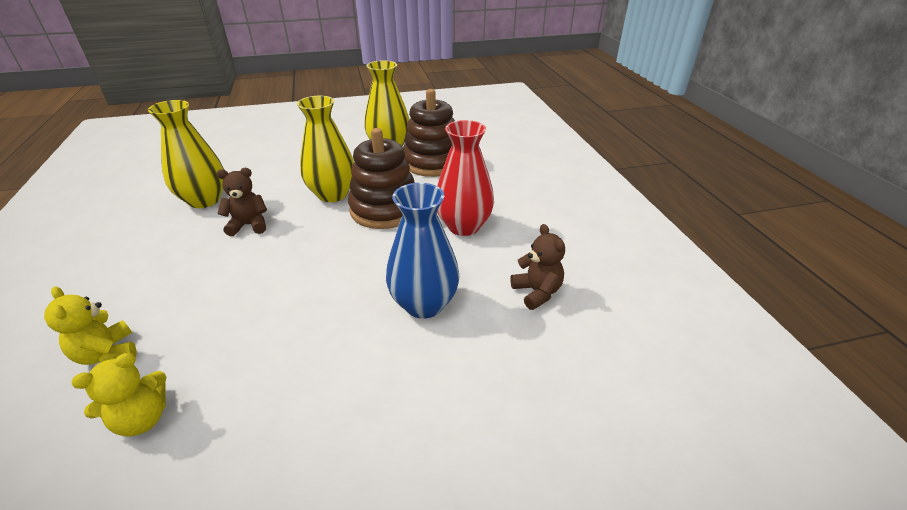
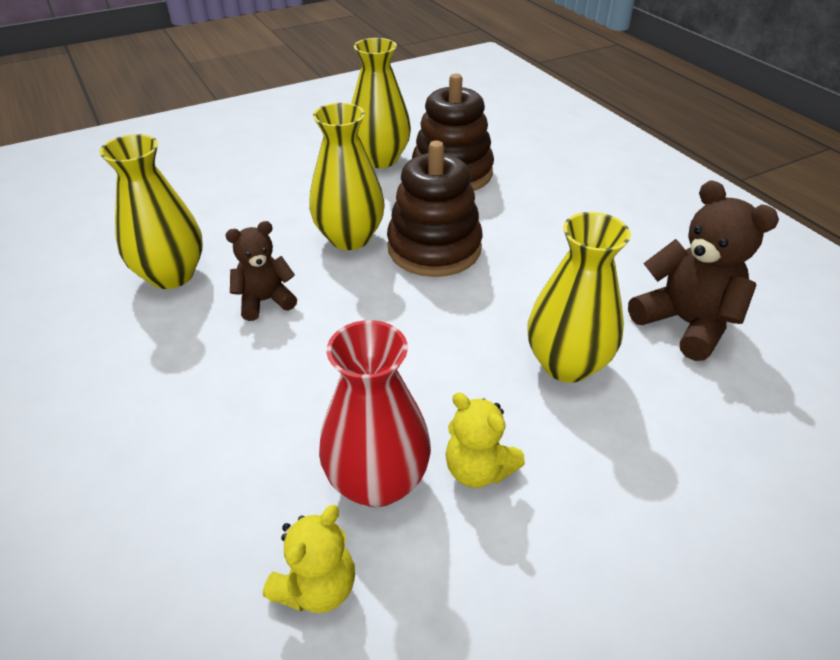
camera: 15 degrees left, 5 degrees up
yellow teddy bear [44,286,137,365] -> yellow teddy bear moved to [445,392,525,488]
blue vase [386,183,460,319] -> yellow vase [527,212,631,383]
red vase [437,120,494,236] -> red vase moved to [319,320,431,507]
brown teddy bear [510,224,565,310] -> brown teddy bear [628,180,779,361], size x1.62

